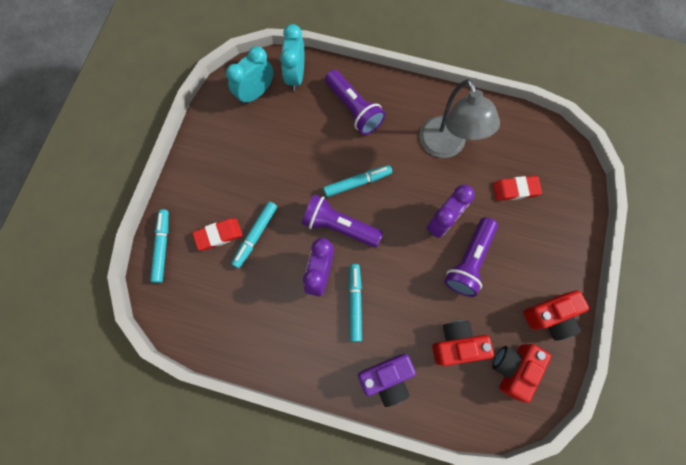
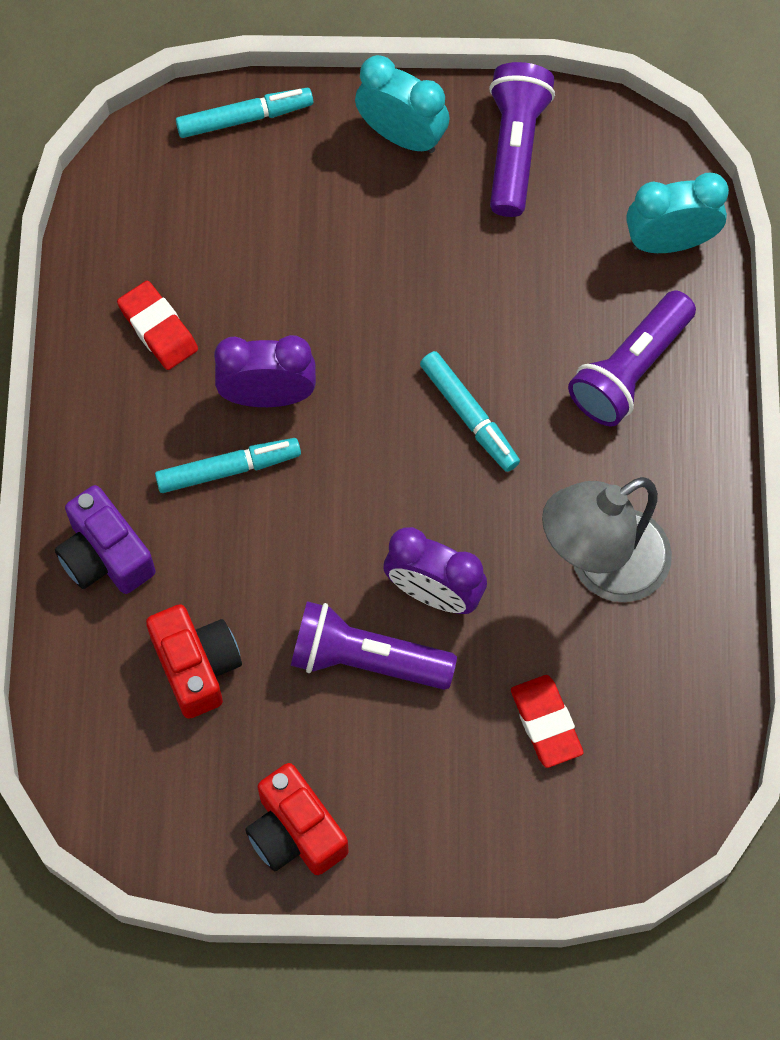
camera: 75 degrees right, 5 degrees down
red eraser [192,219,243,250] -> red eraser moved to [117,281,198,370]
turquoise clock [226,46,273,105] -> turquoise clock moved to [355,55,450,153]
turquoise marker [231,201,277,268] -> none
purple flashlight [302,194,383,247] -> purple flashlight moved to [489,62,555,217]
red camera [493,344,551,403] -> none

